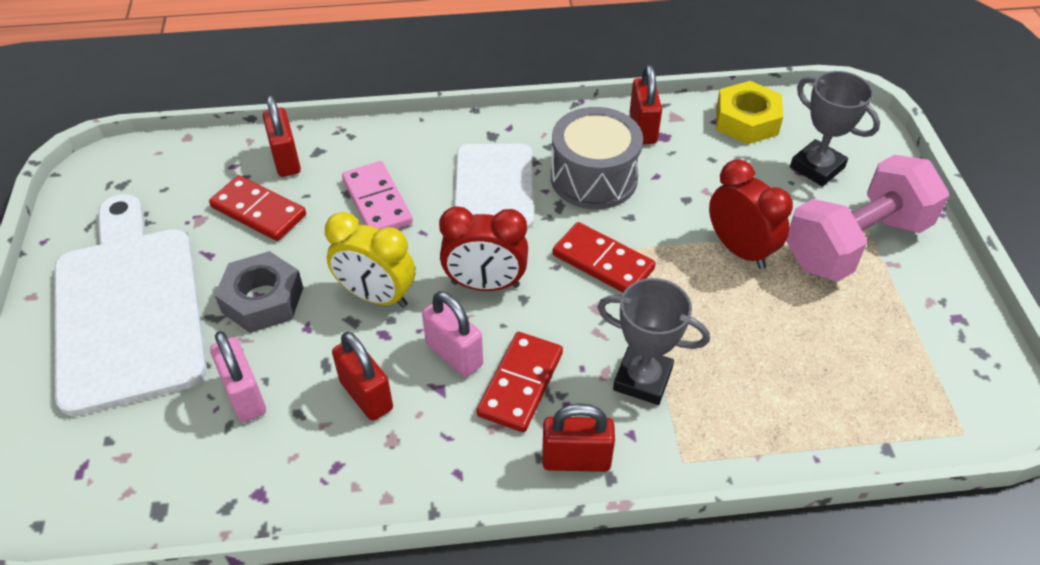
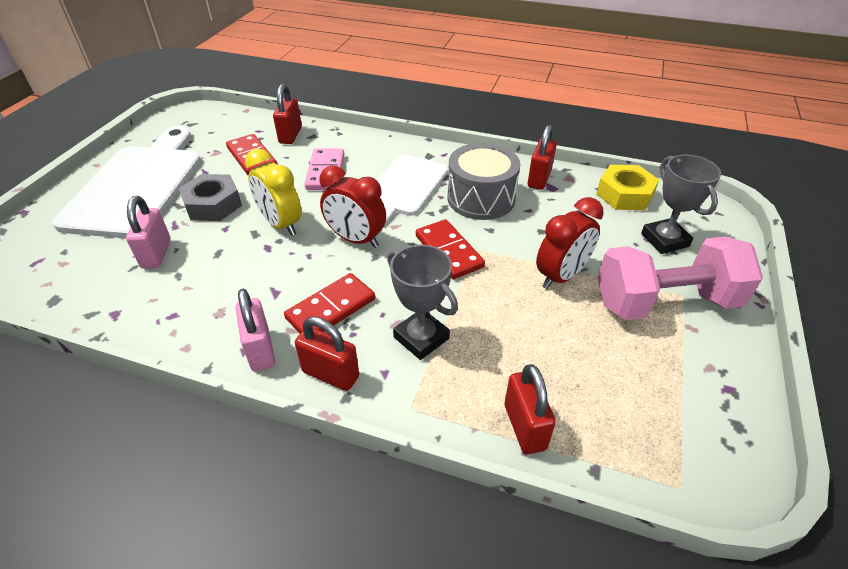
camera: 25 degrees right, 5 degrees down
red padlock [332,332,393,421] -> red padlock moved to [505,364,556,454]
pink padlock [422,291,483,377] -> pink padlock moved to [235,289,275,372]
red clock [709,159,793,269] -> red clock turned 60 degrees clockwise [536,197,604,289]

